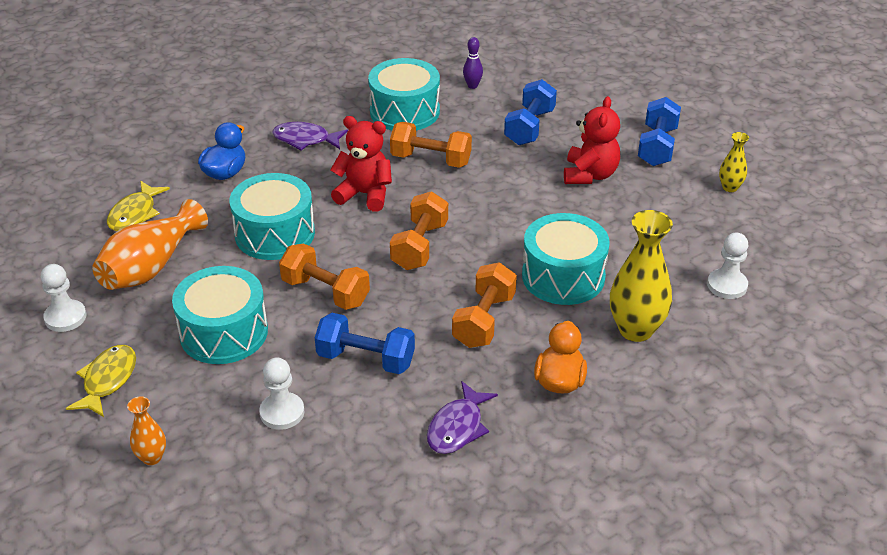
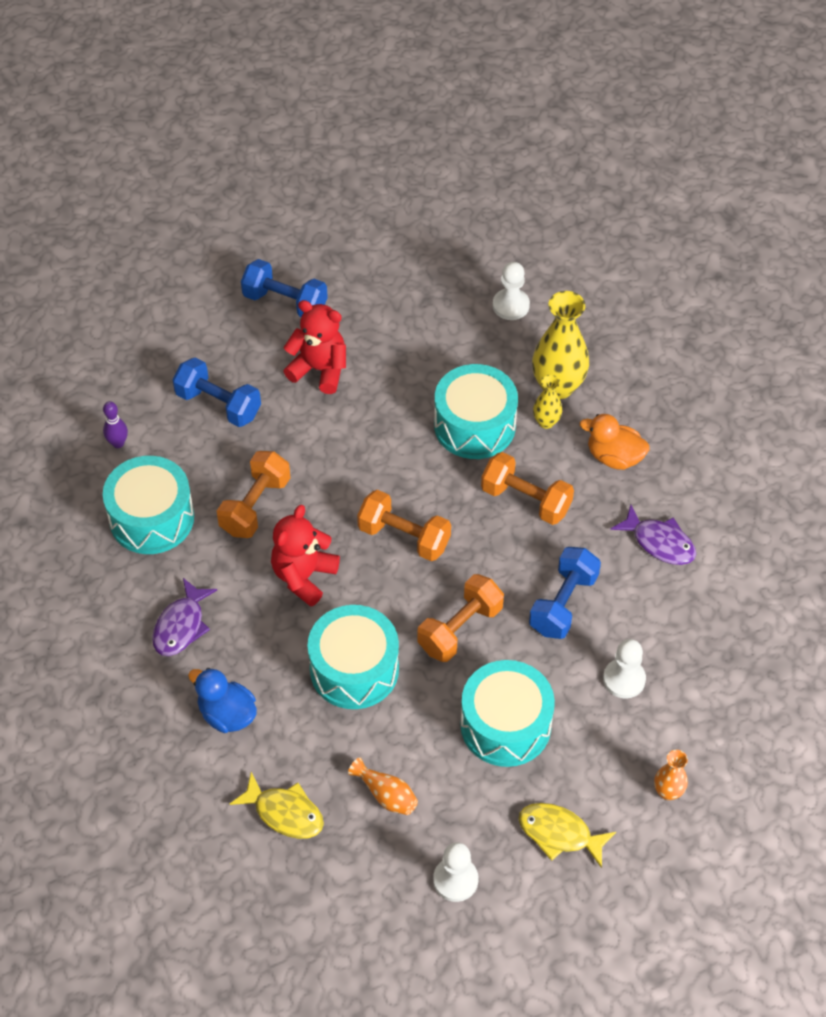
camera: 80 degrees left, 15 degrees up
orange vase [92,199,208,290] -> orange vase [348,758,418,815], size x0.51
yellow vase [719,132,749,192] -> yellow vase moved to [533,375,562,429]

